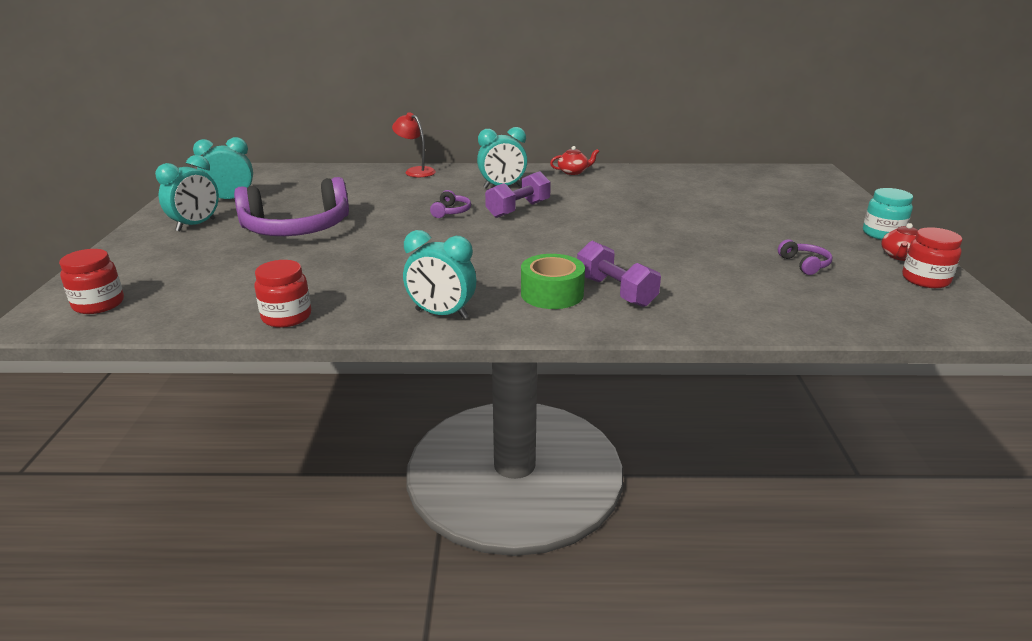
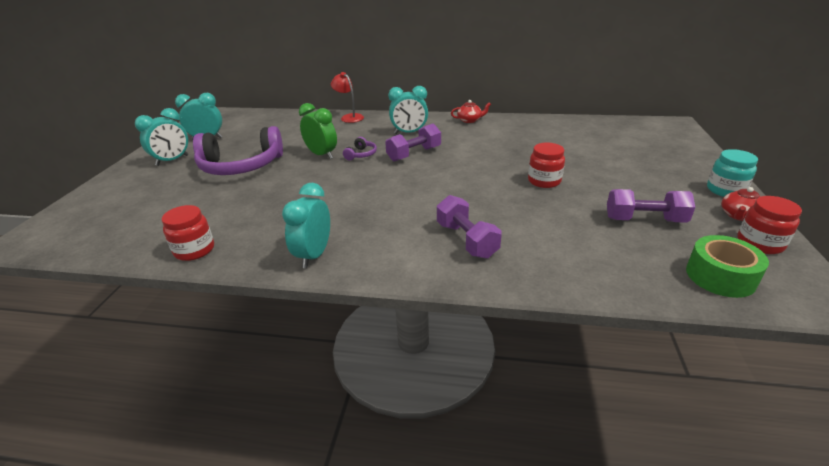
camera: 10 degrees right, 5 degrees up
red jar [59,249,124,314] -> red jar moved to [528,143,565,188]
turquoise clock [403,230,476,319] -> turquoise clock turned 75 degrees clockwise [282,183,330,268]
green tape [521,254,585,309] -> green tape moved to [686,235,769,298]
purple headphones [778,240,833,275] -> purple dumbbell [607,189,695,223]
none -> green clock [299,103,337,159]

